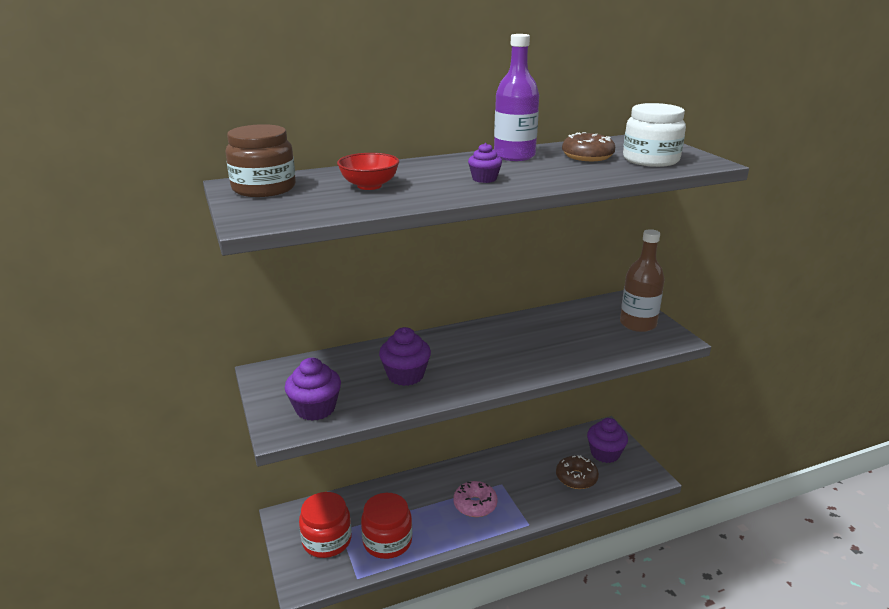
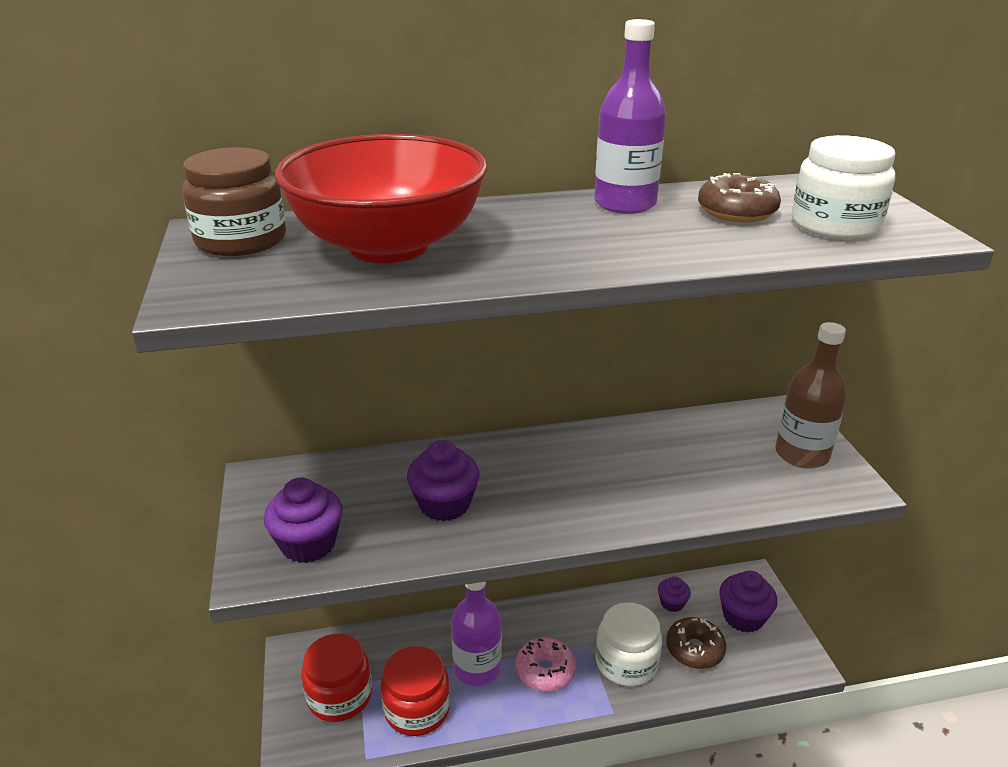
camera: 10 degrees right, 5 degrees up
red bowl [337,153,399,190] -> red bowl [275,134,487,263], size x2.23
purple cupcake [468,143,502,183] -> purple cupcake moved to [658,576,691,612]
none -> purple bottle [451,581,502,686]
none -> white jar [596,602,662,687]

